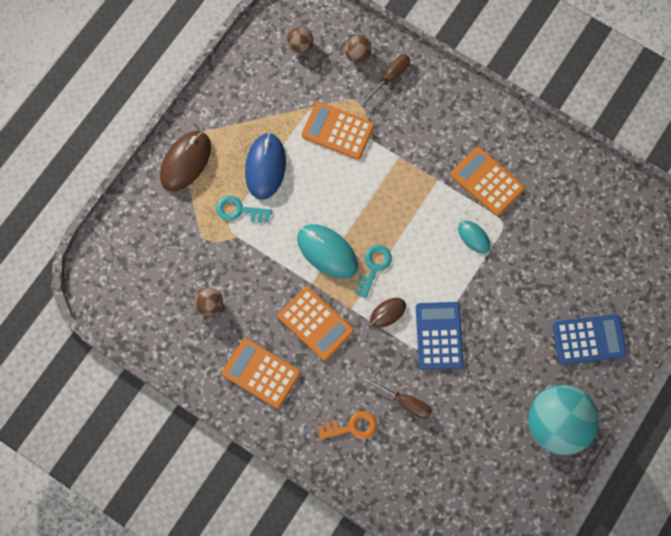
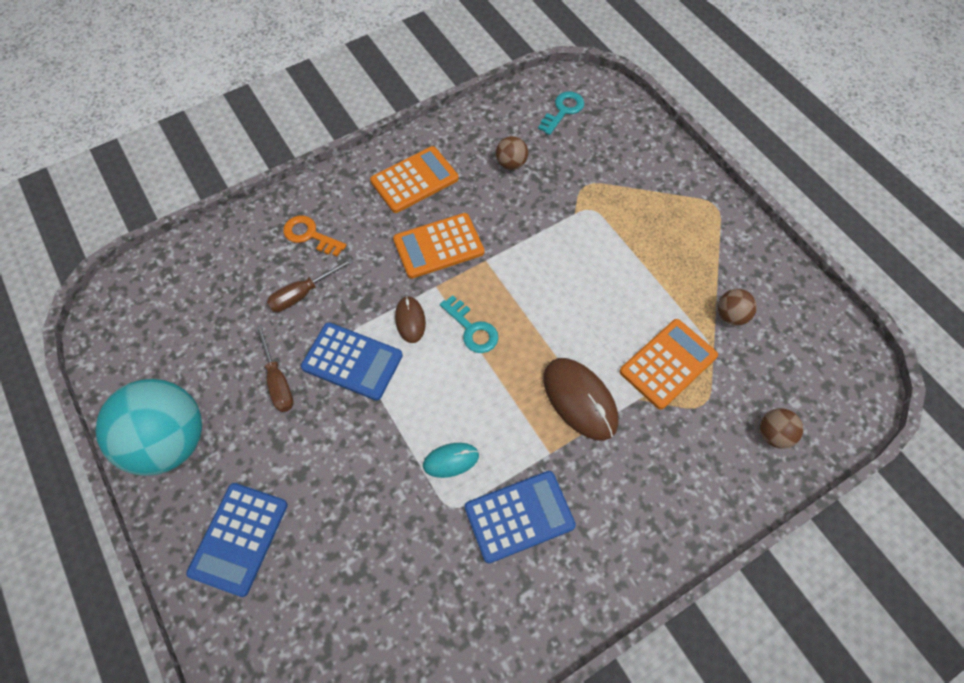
camera: 115 degrees right, 10 degrees down
brown mouse [160,131,211,192] -> brown mouse moved to [544,358,618,441]
turquoise key [216,196,272,223] -> turquoise key moved to [538,92,584,135]
blue mouse [245,133,286,200] -> none
brown ball [287,26,314,54] -> brown ball moved to [718,289,757,326]
turquoise mouse [297,224,358,279] -> none
orange key [318,411,377,440] -> orange key turned 105 degrees clockwise [283,215,346,257]
brown screwdriver [359,54,410,107] -> brown screwdriver moved to [256,325,294,412]
orange calculator [451,147,525,216] -> blue calculator [465,471,576,564]

